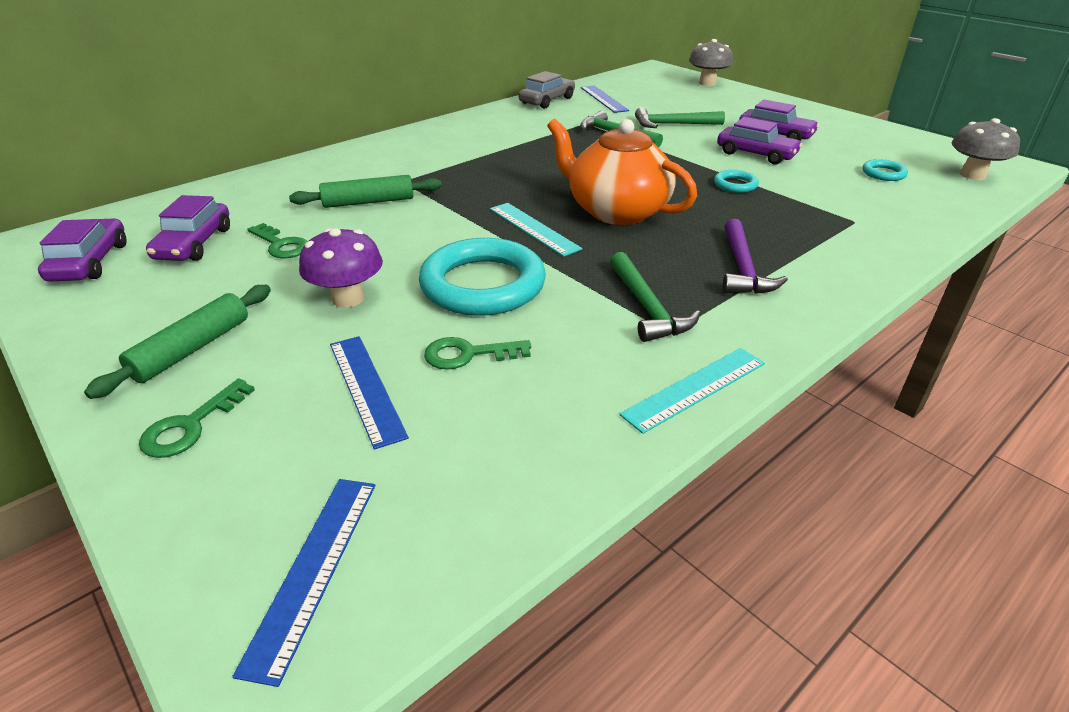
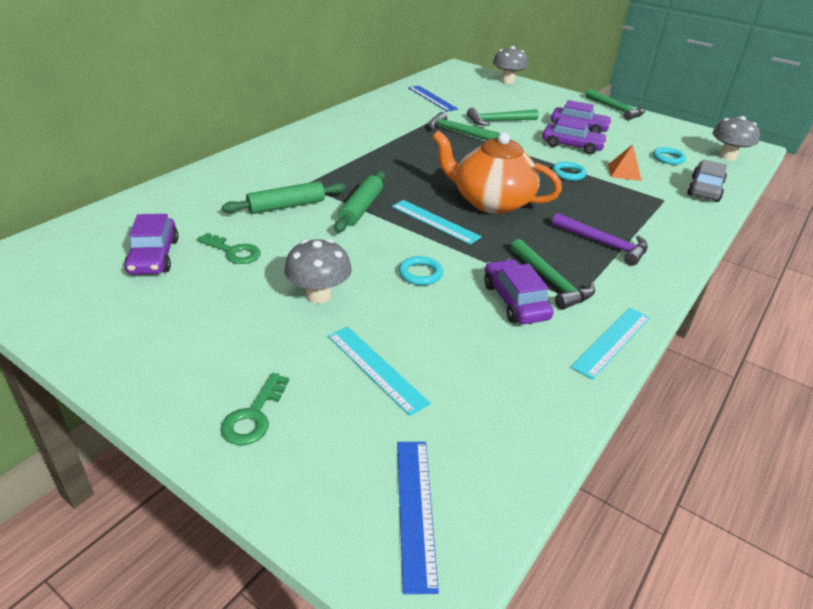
camera: 15 degrees left, 0 degrees up
purple car [38,218,127,282] -> purple car moved to [484,259,554,324]
green rolling pin [84,285,271,399] -> green rolling pin moved to [334,171,385,232]
purple mushroom [299,228,383,308] -> grey mushroom [284,239,352,304]
blue ruler [330,336,409,450] -> turquoise ruler [328,327,431,416]
turquoise ring [419,238,546,316] -> turquoise ring [399,256,443,285], size x0.44
green key [424,337,531,370] -> none
grey car [519,71,575,108] -> grey car moved to [687,159,727,202]
purple hammer [723,219,788,294] -> purple hammer turned 45 degrees counterclockwise [552,213,648,266]
none -> green hammer [586,89,645,120]
none -> orange pyramid [608,144,642,181]

